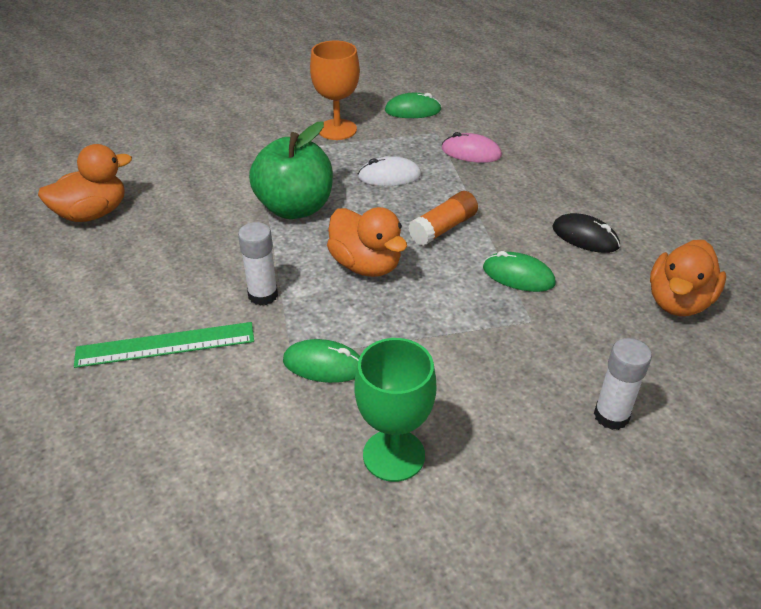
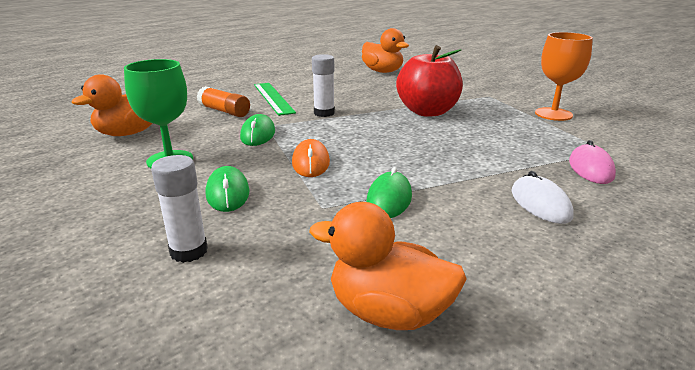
camera: 80 degrees right, 15 degrees down
green apple [249,121,333,219] -> red apple [396,45,463,117]
orange duck [327,207,407,277] -> orange duck moved to [71,74,152,136]
white mouse [358,156,422,186] -> white mouse moved to [512,171,574,224]
green mouse [385,93,442,118] -> green mouse moved to [206,166,249,212]
orange glue stick [409,191,478,246] -> orange glue stick moved to [197,86,250,117]
black mouse [552,213,620,253] -> none
none -> orange mouse [292,139,330,177]

